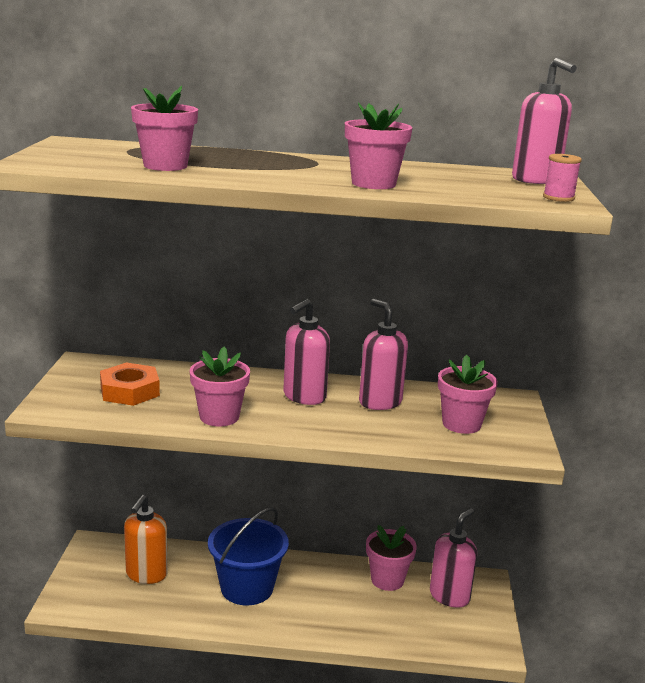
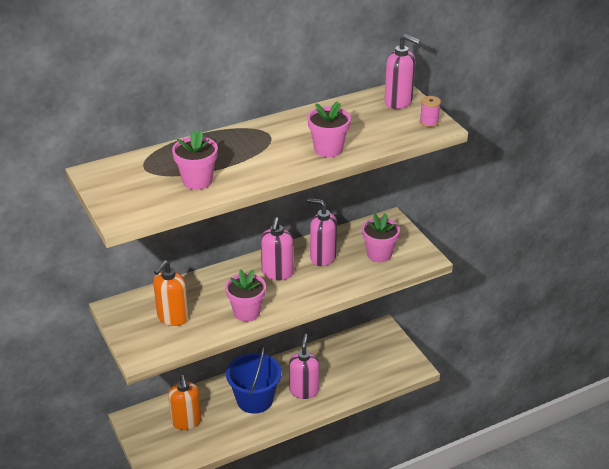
camera: 30 degrees left, 15 degrees up
orange nut [100,362,160,406] -> orange soap dispenser [153,260,189,326]
pink flower pot [366,525,417,591] -> none
pink soap dispenser [430,508,477,608] -> pink soap dispenser moved to [289,334,319,399]

